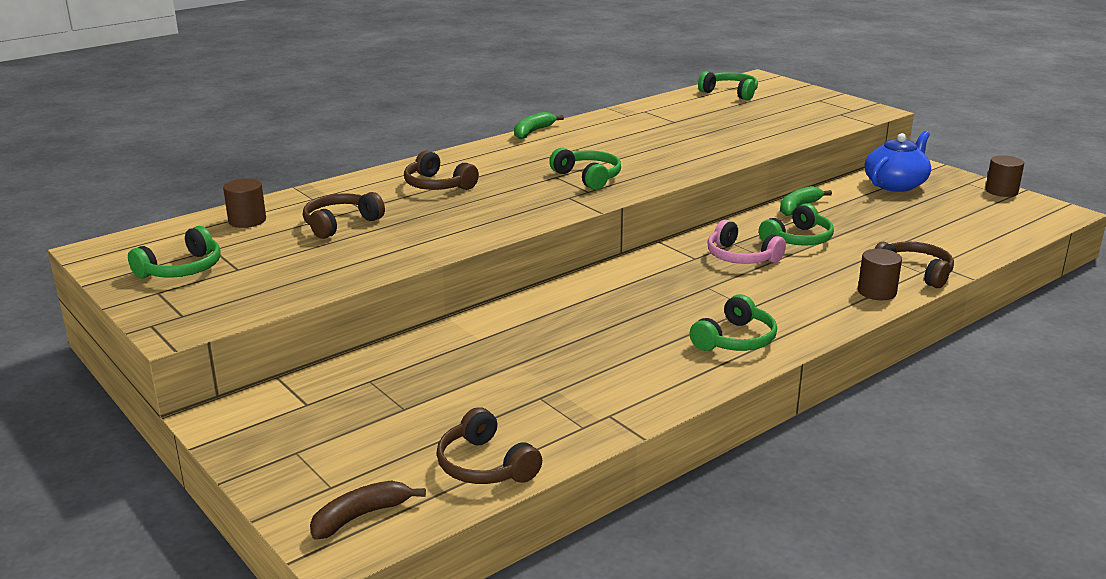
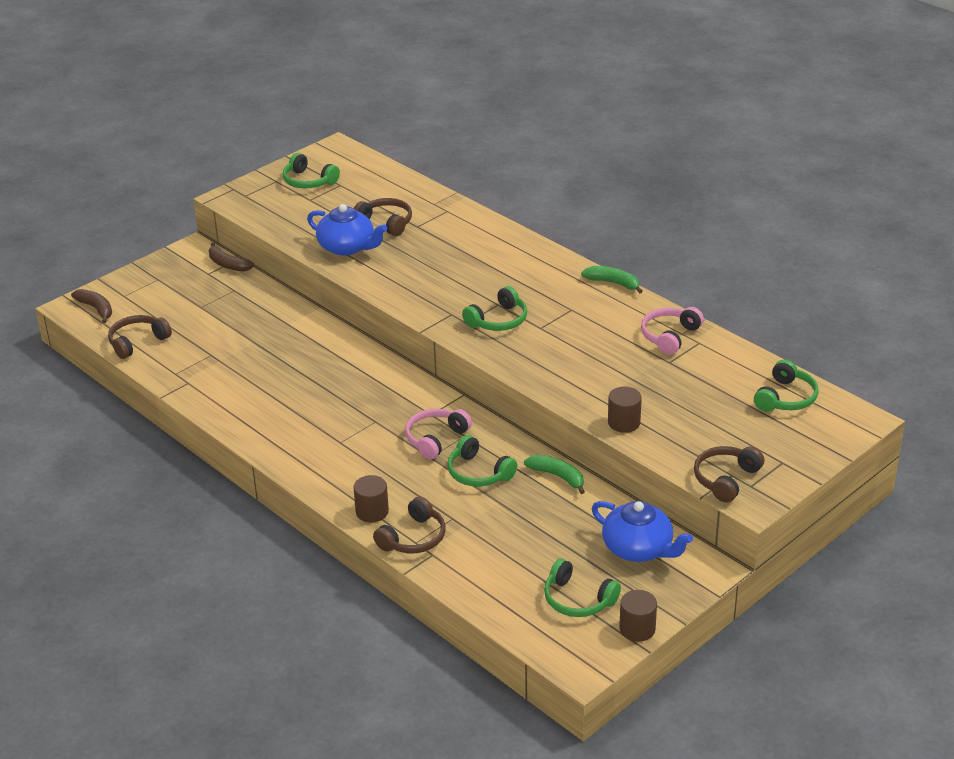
camera: 85 degrees right, 10 degrees up
brown cylinder [223,178,266,228] -> brown cylinder moved to [608,386,642,433]
brown headphones [404,151,479,190] -> brown headphones moved to [694,446,764,503]
green headphones [690,294,777,351] -> green headphones moved to [544,558,621,617]
none -> brown banana [209,242,254,272]
none -> blue teapot [307,204,387,256]
none -> pink headphones [641,307,704,355]

